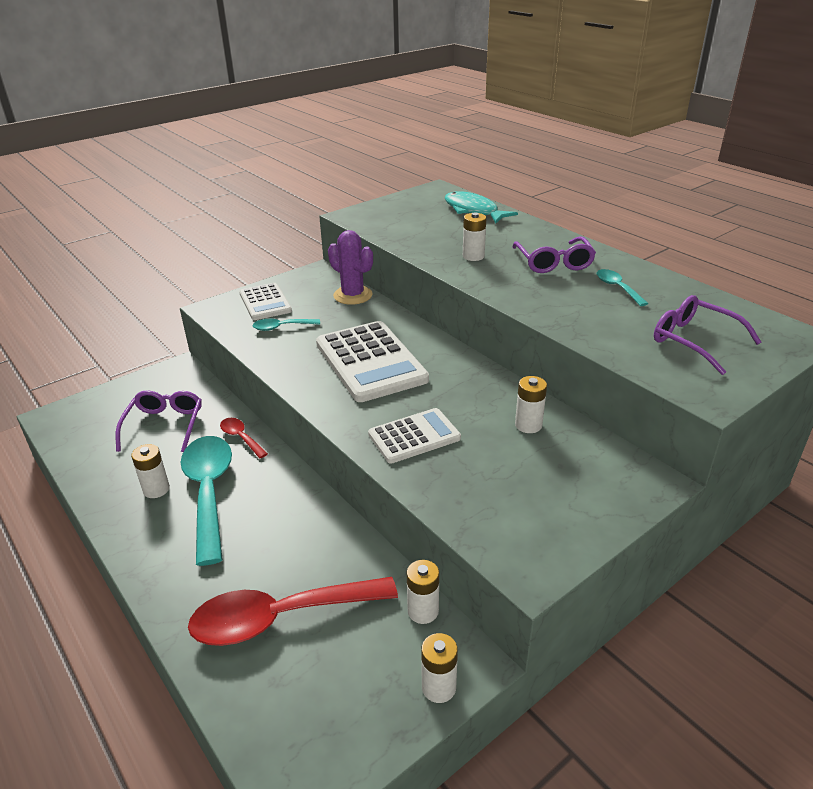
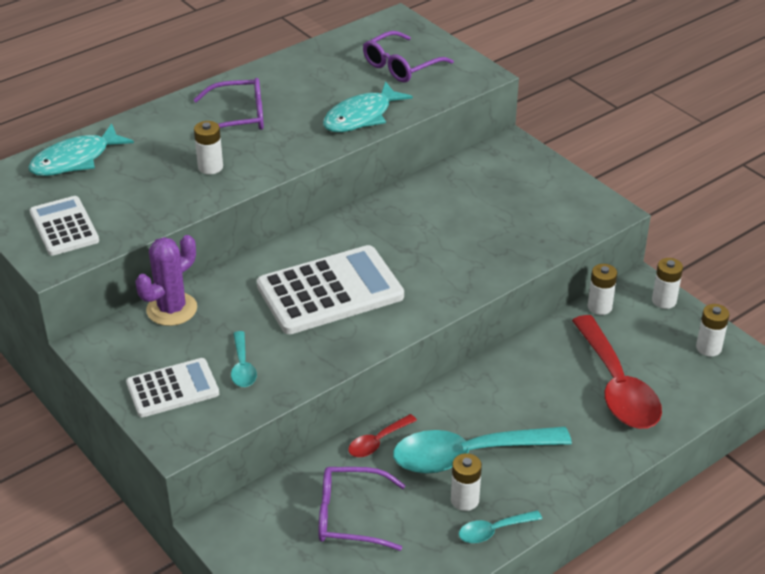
camera: 90 degrees left, 5 degrees up
white calculator [368,408,461,463] -> white calculator moved to [30,196,99,256]
white battery [515,376,547,433] -> white battery moved to [696,304,730,356]
turquoise spoon [597,269,648,306] -> turquoise spoon moved to [459,510,542,543]
none -> turquoise fish [323,81,413,132]

